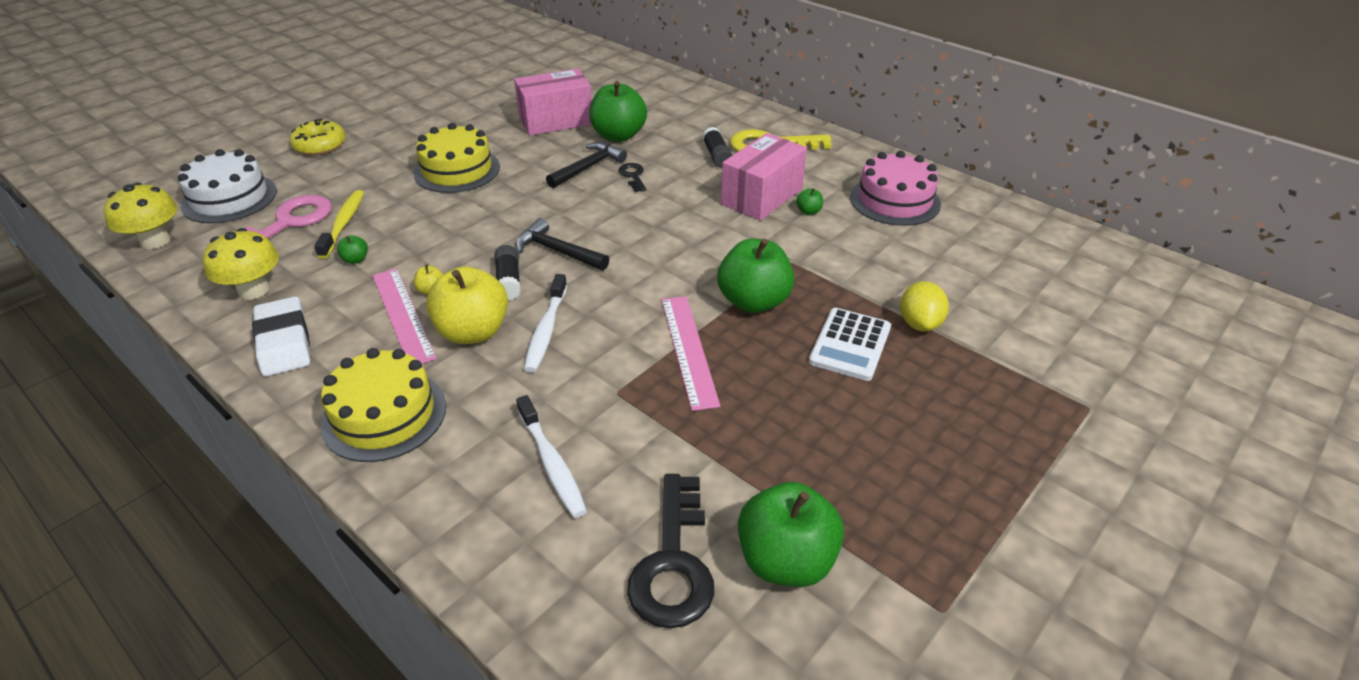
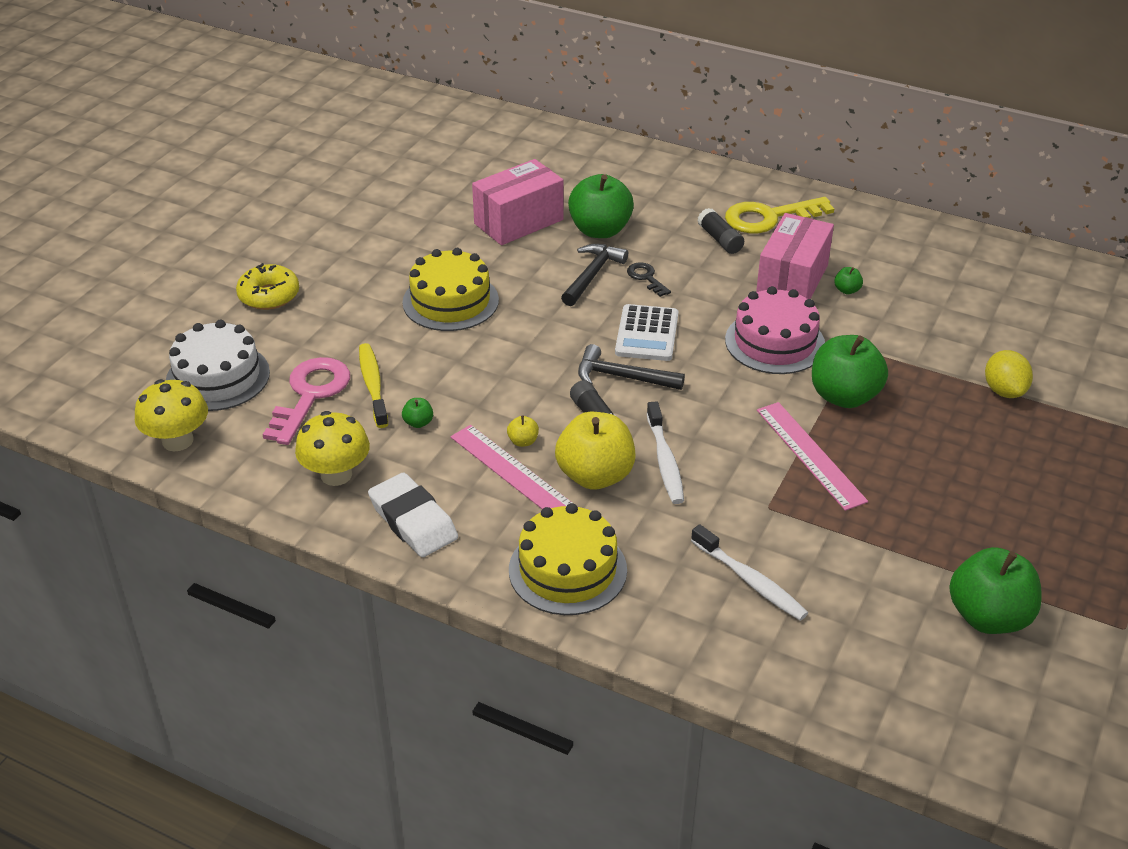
camera: 15 degrees left, 0 degrees up
black key [627,474,714,628] -> none
white calculator [809,308,891,381] -> white calculator moved to [615,304,678,361]
pink cake [850,151,941,226] -> pink cake moved to [725,286,825,374]

